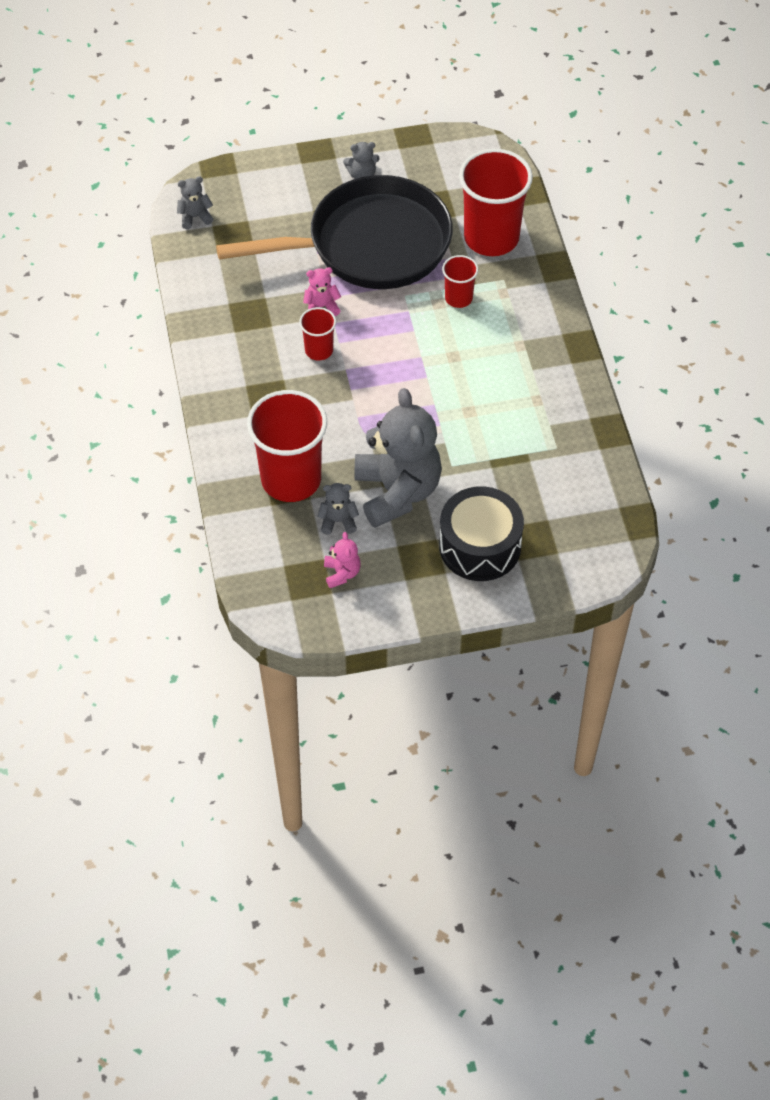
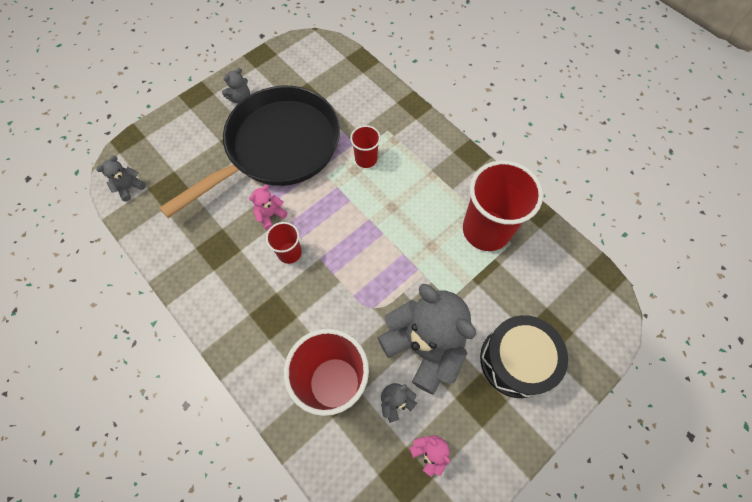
camera: 30 degrees left, 10 degrees up
red cup [459,149,533,256] -> red cup moved to [463,160,543,251]

